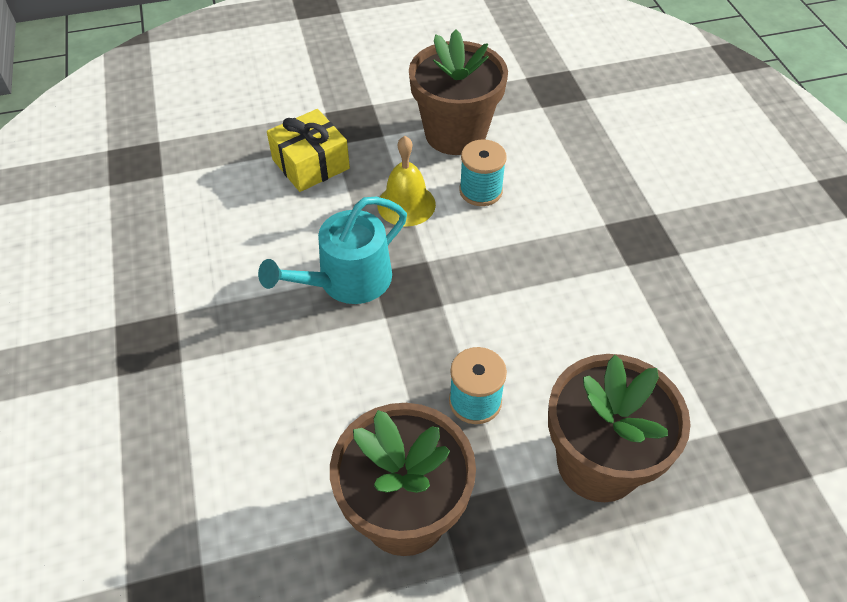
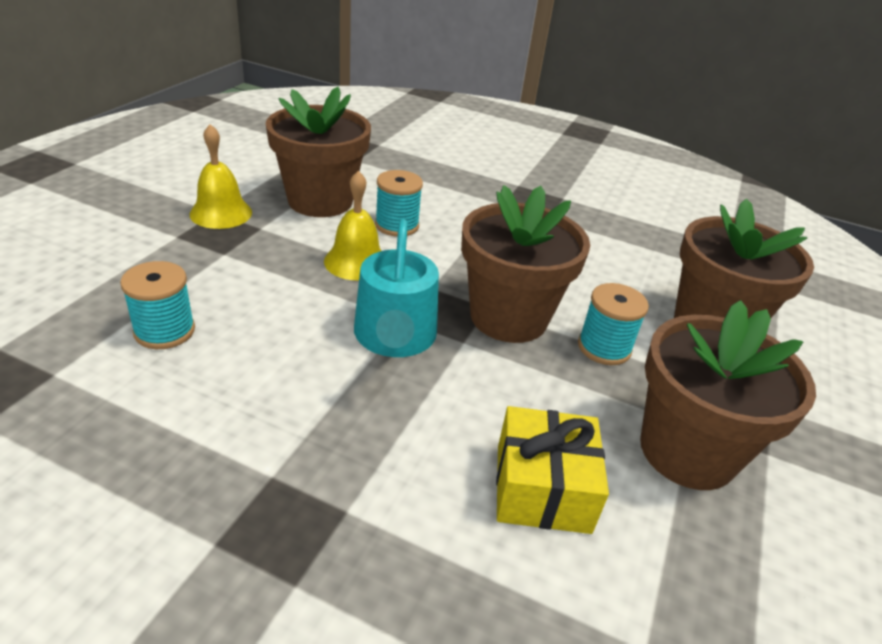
camera: 55 degrees left, 15 degrees down
yellow gift [267,109,350,192] -> yellow gift moved to [496,406,609,534]
none -> turquoise spool [120,261,195,349]
none -> yellow bell [190,124,252,229]
none -> brown flower pot [461,185,590,343]

